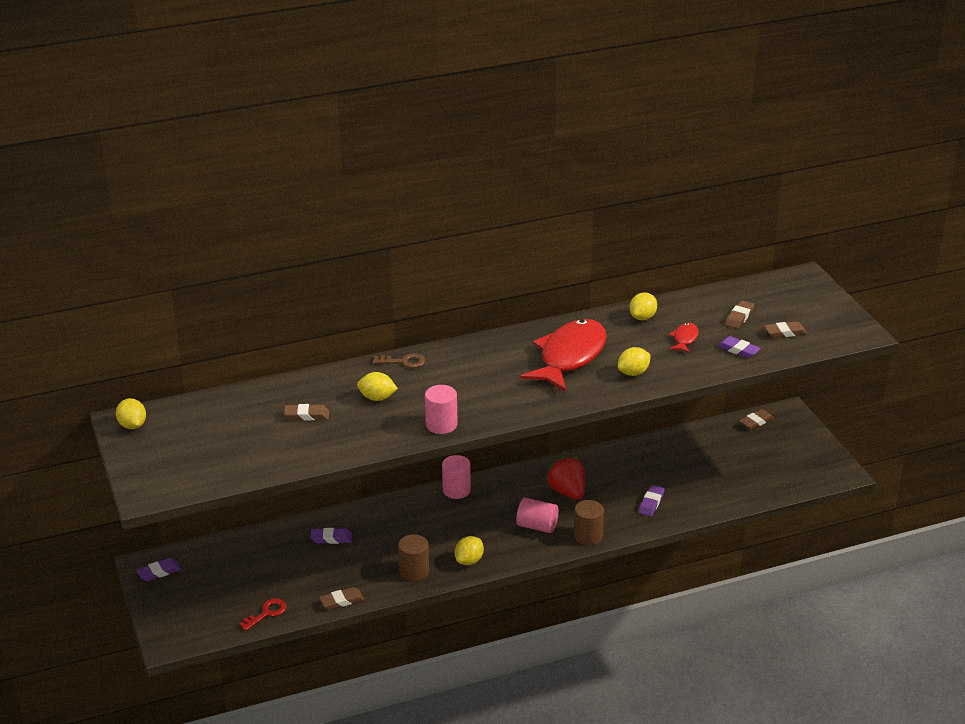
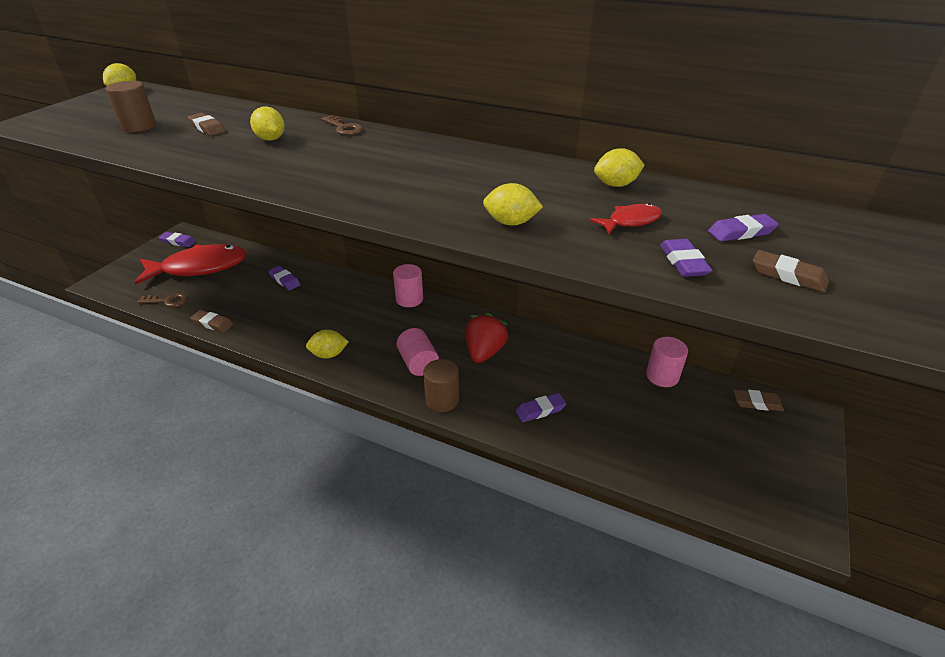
camera: 45 degrees right, 5 degrees up
red key [239,598,286,631] -> brown key [137,293,188,307]
brown cylinder [398,534,429,581] -> brown cylinder moved to [106,81,156,132]
pink cylinder [425,385,457,434] -> pink cylinder moved to [646,337,688,387]
red fish [520,319,607,392] -> red fish moved to [134,244,247,285]
brown eraser [725,300,754,329] -> purple eraser [708,214,779,242]

